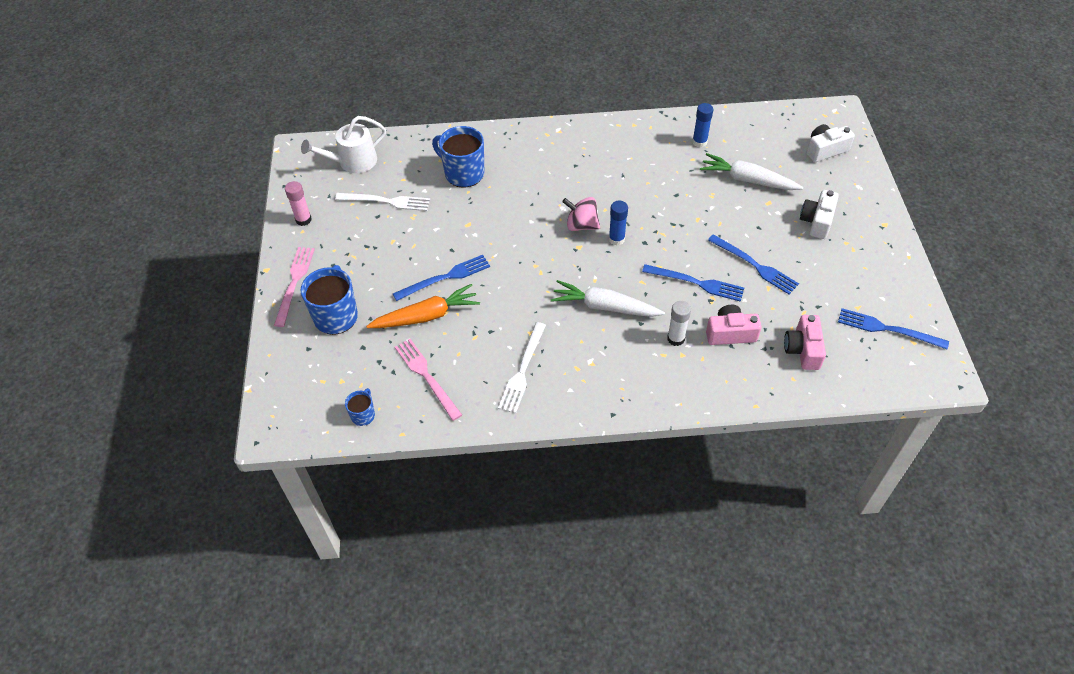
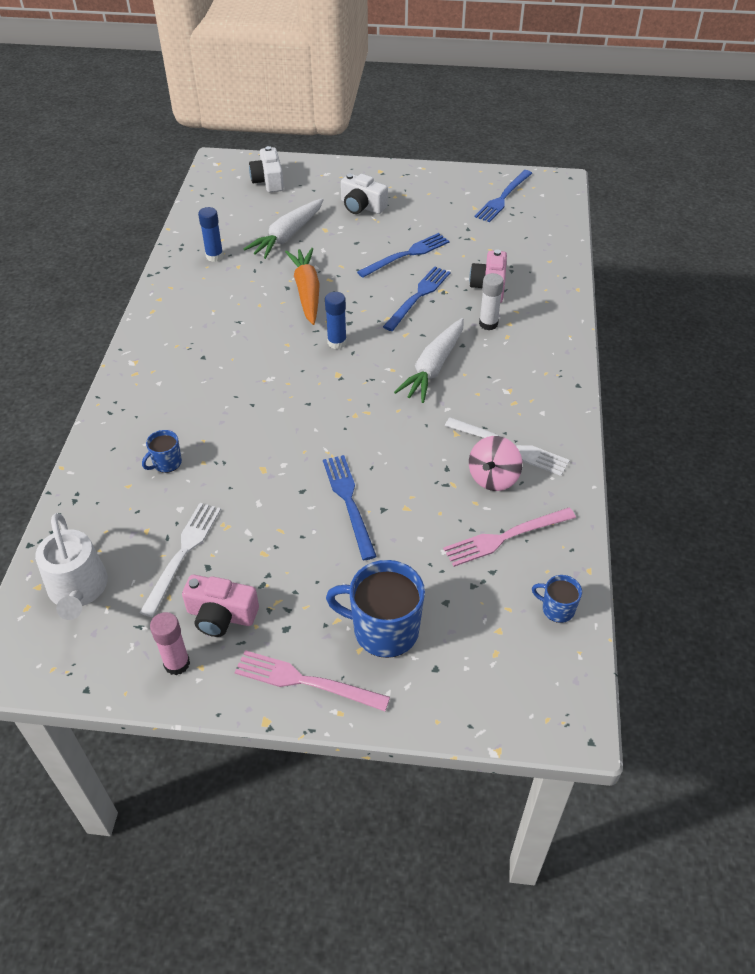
camera: 80 degrees left, 5 degrees down
orange carrot [366,284,480,328] -> orange carrot moved to [285,248,320,325]
blue mug [432,126,484,188] -> blue mug [142,430,182,473], size x0.51
pink spinning top [562,197,600,231] -> pink spinning top moved to [469,436,522,491]
pink camera [784,315,826,370] -> pink camera moved to [182,575,259,637]

